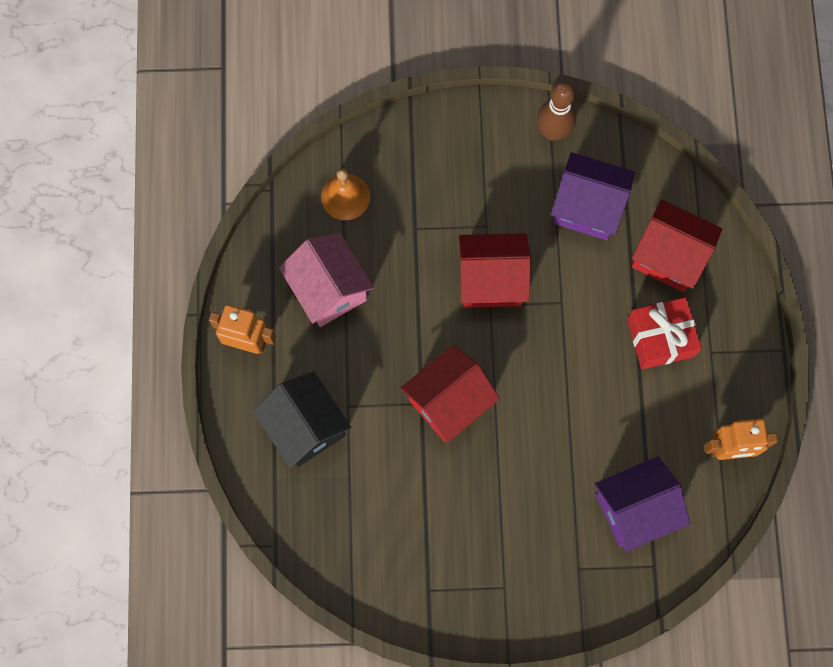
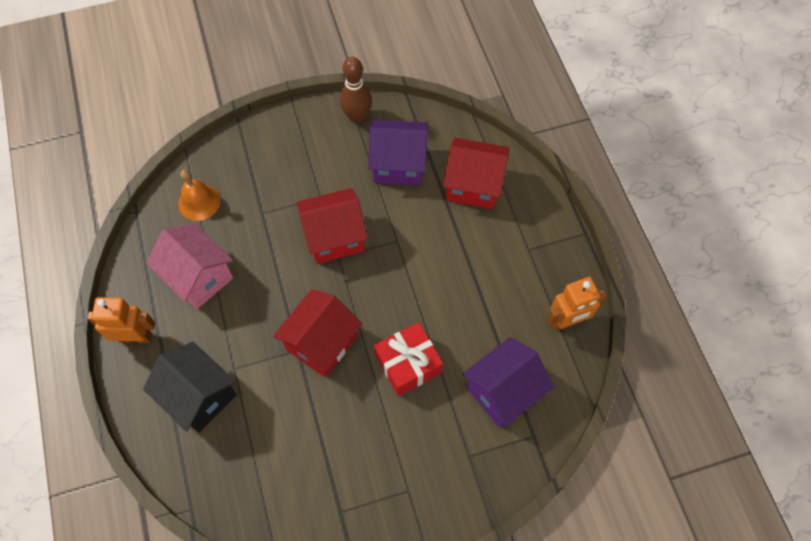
camera: 15 degrees left, 10 degrees down
red gift [627,297,702,369] -> red gift moved to [374,322,443,396]

